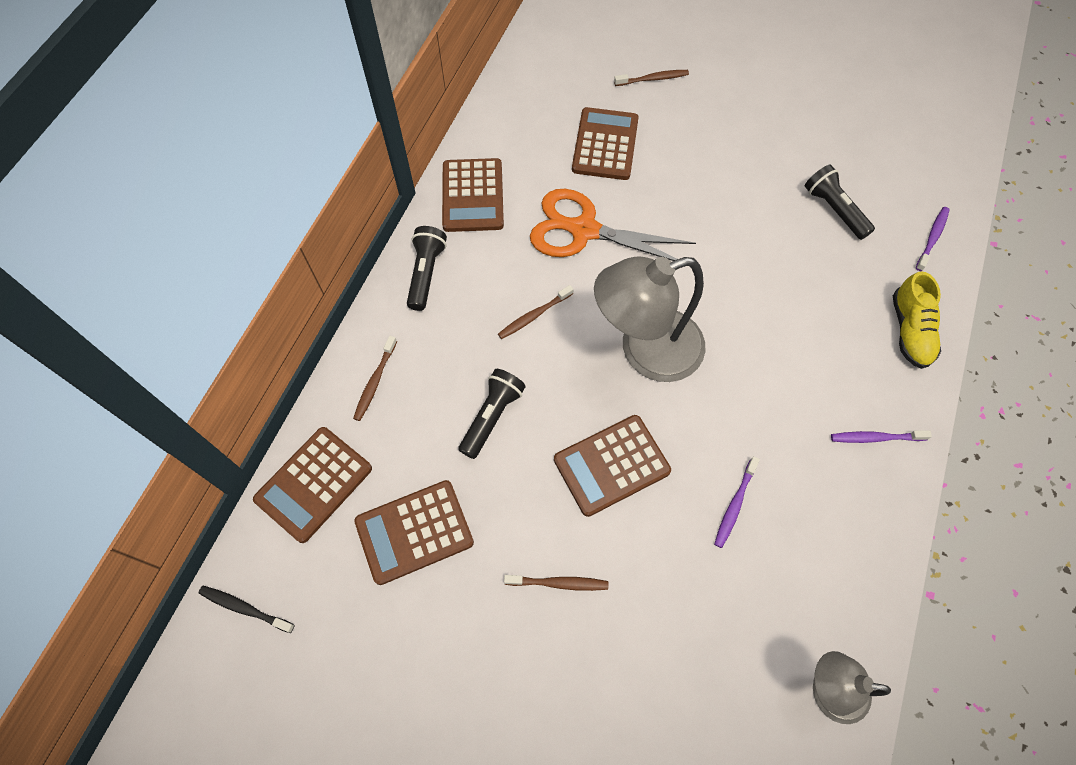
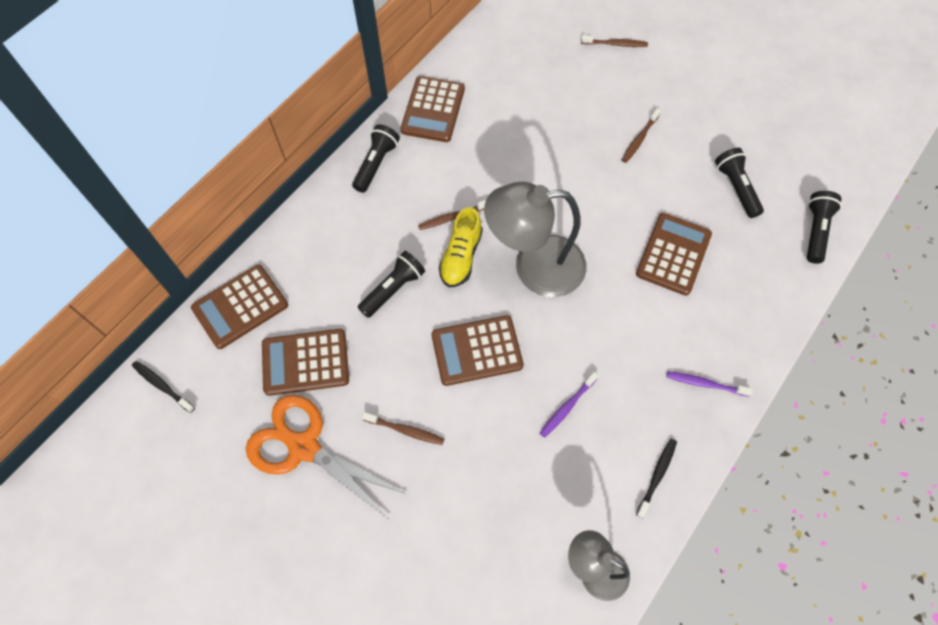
camera: 15 degrees right, 0 degrees up
brown toothbrush [353,336,397,421] -> brown toothbrush moved to [622,108,661,163]
orange scissors [530,189,696,261] -> orange scissors moved to [246,395,406,518]
brown calculator [572,107,639,180] -> brown calculator moved to [636,213,712,296]
yellow shoe [893,271,941,369] -> yellow shoe moved to [439,207,483,287]
purple toothbrush [916,207,950,271] -> black flashlight [807,191,842,264]
none -> black toothbrush [636,439,677,518]

